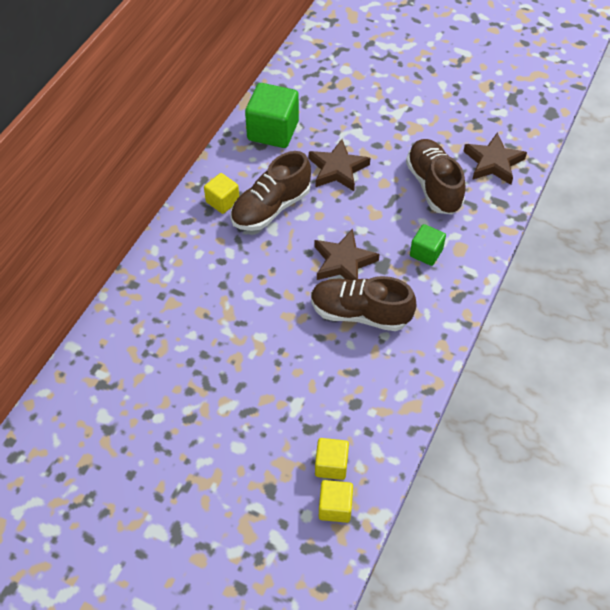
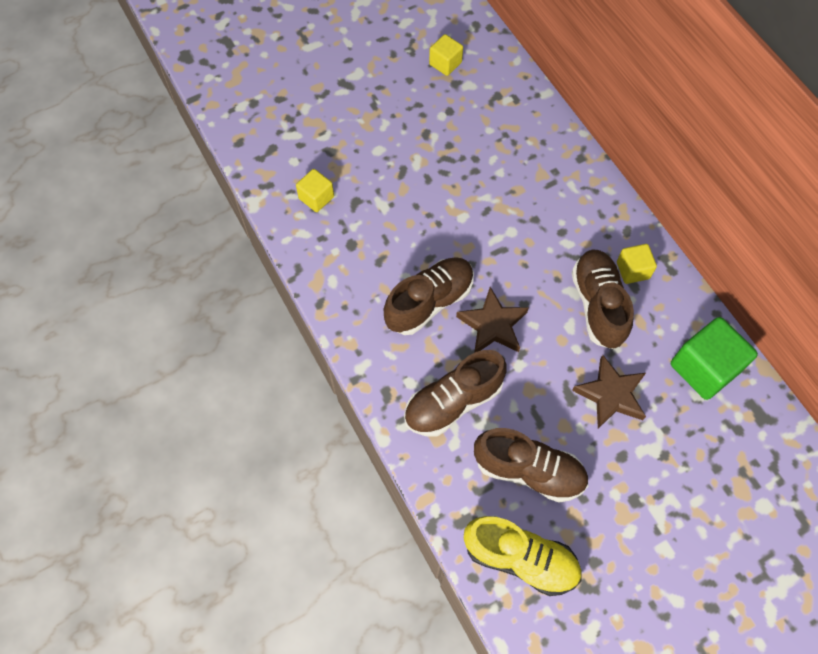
camera: 125 degrees right, 10 degrees up
yellow cube [319,480,353,523] -> yellow cube moved to [429,34,463,76]
green cube [410,224,446,266] -> brown shoe [404,350,507,437]
brown star [463,133,527,185] -> yellow shoe [464,516,581,596]

